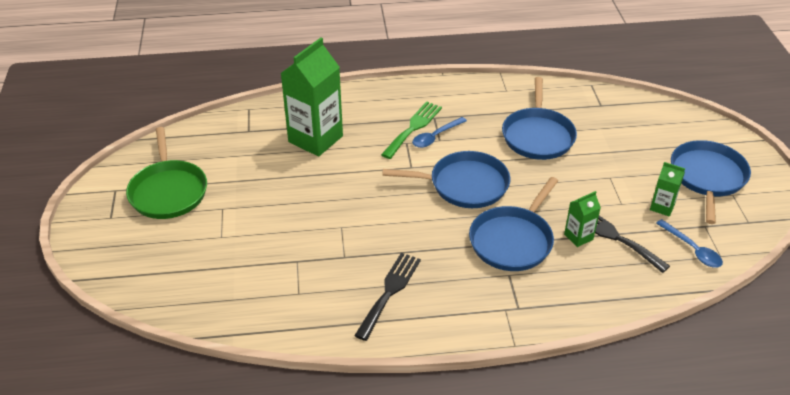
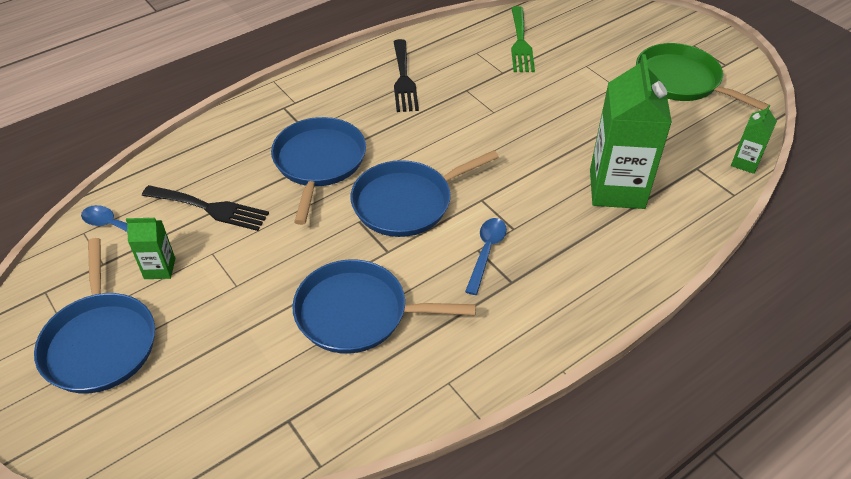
camera: 150 degrees right, 5 degrees up
green fork [381,101,442,159] -> green fork moved to [511,6,535,72]
blue pan [502,77,577,160] -> blue pan turned 60 degrees counterclockwise [292,259,476,354]
green carton [564,191,601,247] -> green carton moved to [731,105,777,174]

